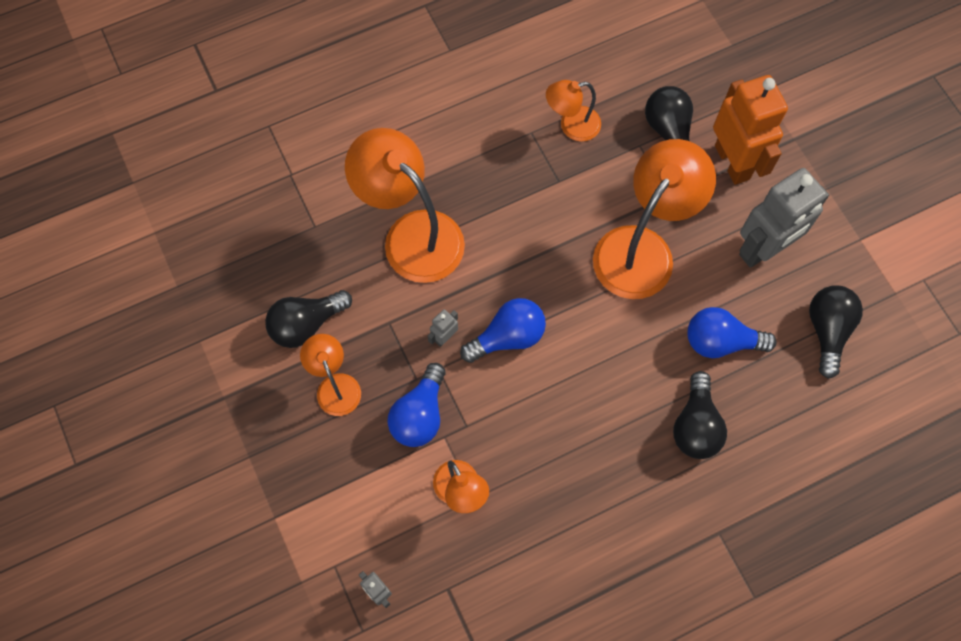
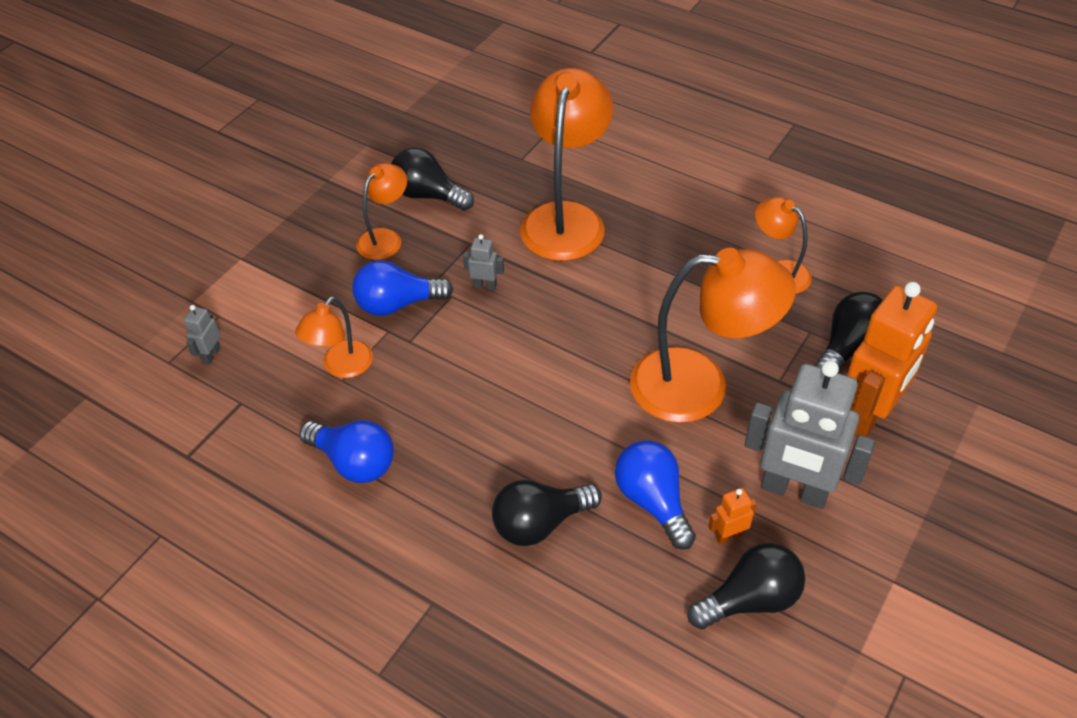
camera: 60 degrees right, 20 degrees down
blue light bulb [460,298,546,363] -> blue light bulb moved to [299,420,394,483]
none -> orange robot [708,488,757,544]

